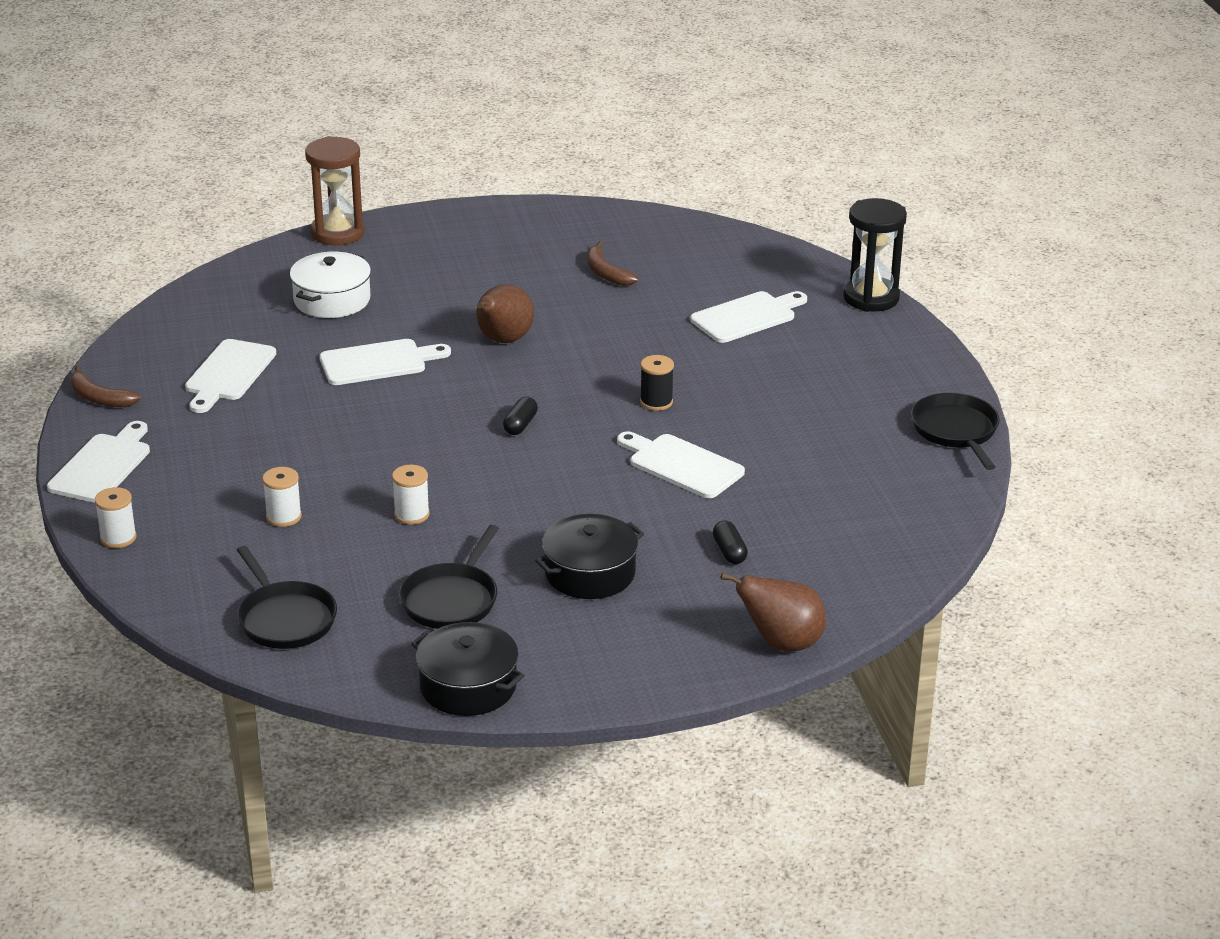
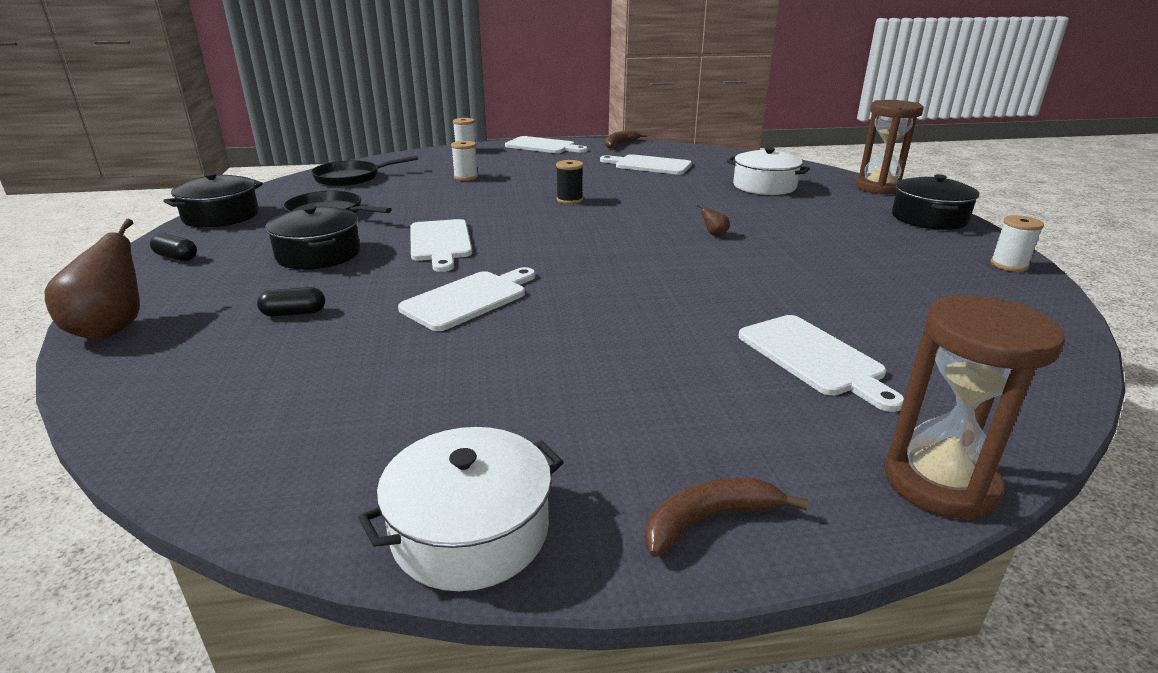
camera: 95 degrees right, 5 degrees down
white cutting board [320,339,451,385] -> white cutting board moved to [411,219,472,272]
white spool [392,465,430,525] -> white spool moved to [991,215,1044,272]
brown pear [476,284,534,343] -> brown pear [697,205,730,236], size x0.41
black capsule [503,397,538,435] -> black capsule moved to [150,234,197,261]
brown banana [587,241,638,286] -> brown banana moved to [645,478,808,557]
black spool [640,355,674,411] -> black spool moved to [556,160,583,204]
black hourglass [843,198,907,312] -> brown hourglass [884,295,1065,520]
black pan [911,393,1000,470] -> white pot [358,427,563,591]
none -> black pot [892,174,979,230]

